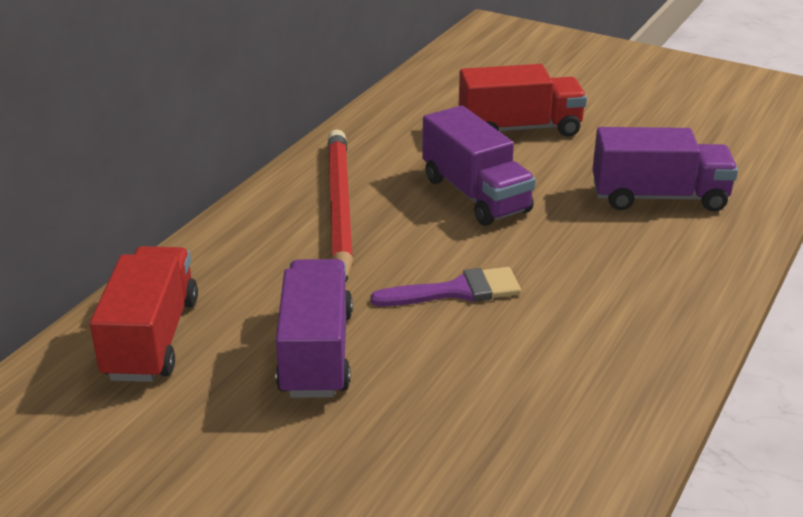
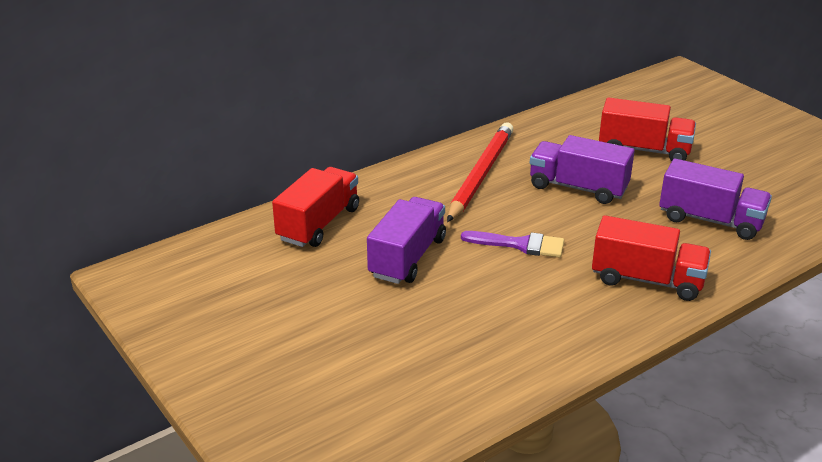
camera: 25 degrees right, 0 degrees up
purple truck [422,106,536,226] -> purple truck turned 120 degrees clockwise [530,135,635,204]
none -> red truck [592,215,711,301]

